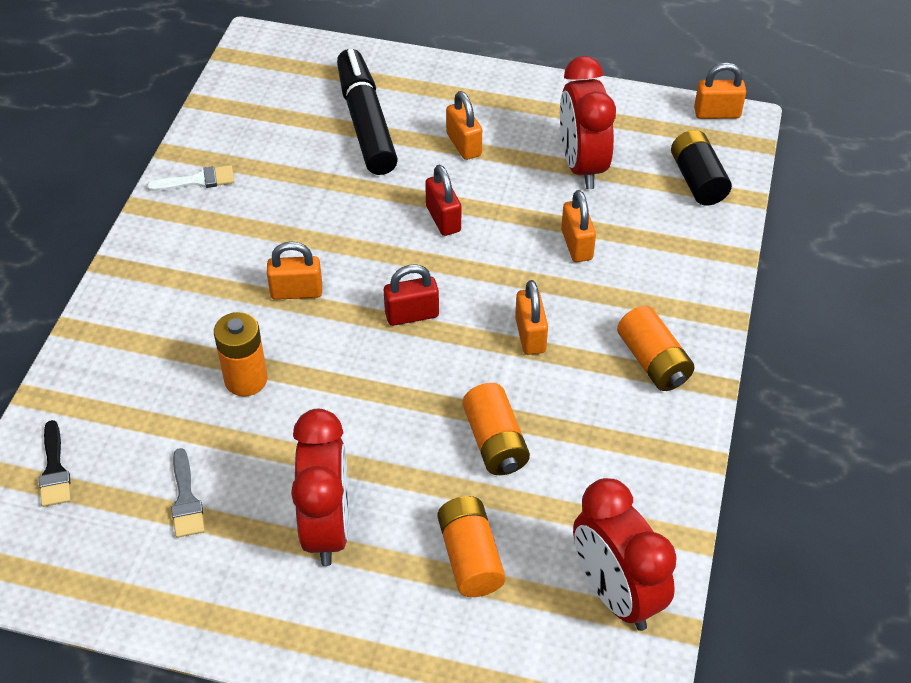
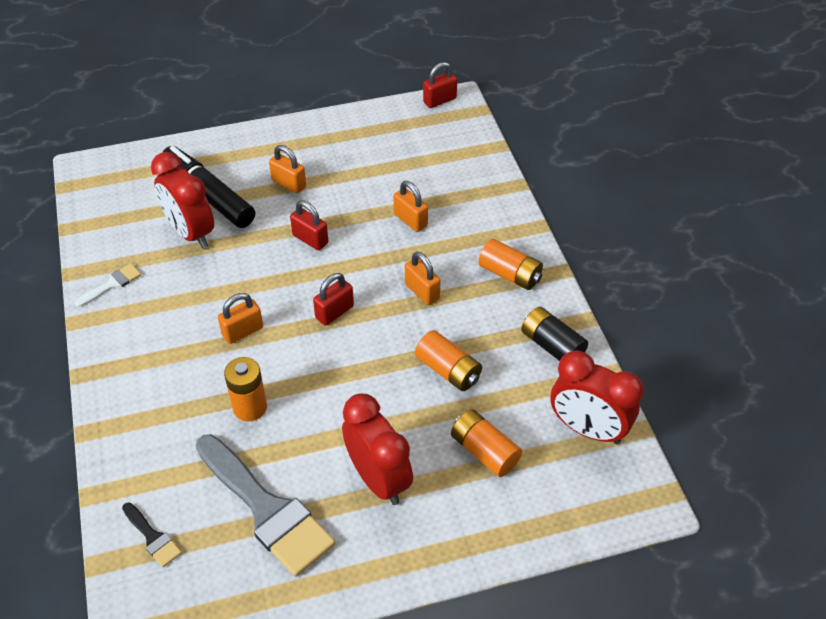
camera: 30 degrees left, 0 degrees up
grey brush [171,448,205,538] -> grey brush [196,434,335,577], size x2.28
red clock [560,56,616,189] -> red clock moved to [151,152,214,249]
black battery [671,130,732,205] -> black battery moved to [521,307,588,361]
orange padlock [694,63,746,119] -> red padlock [423,62,457,108]

